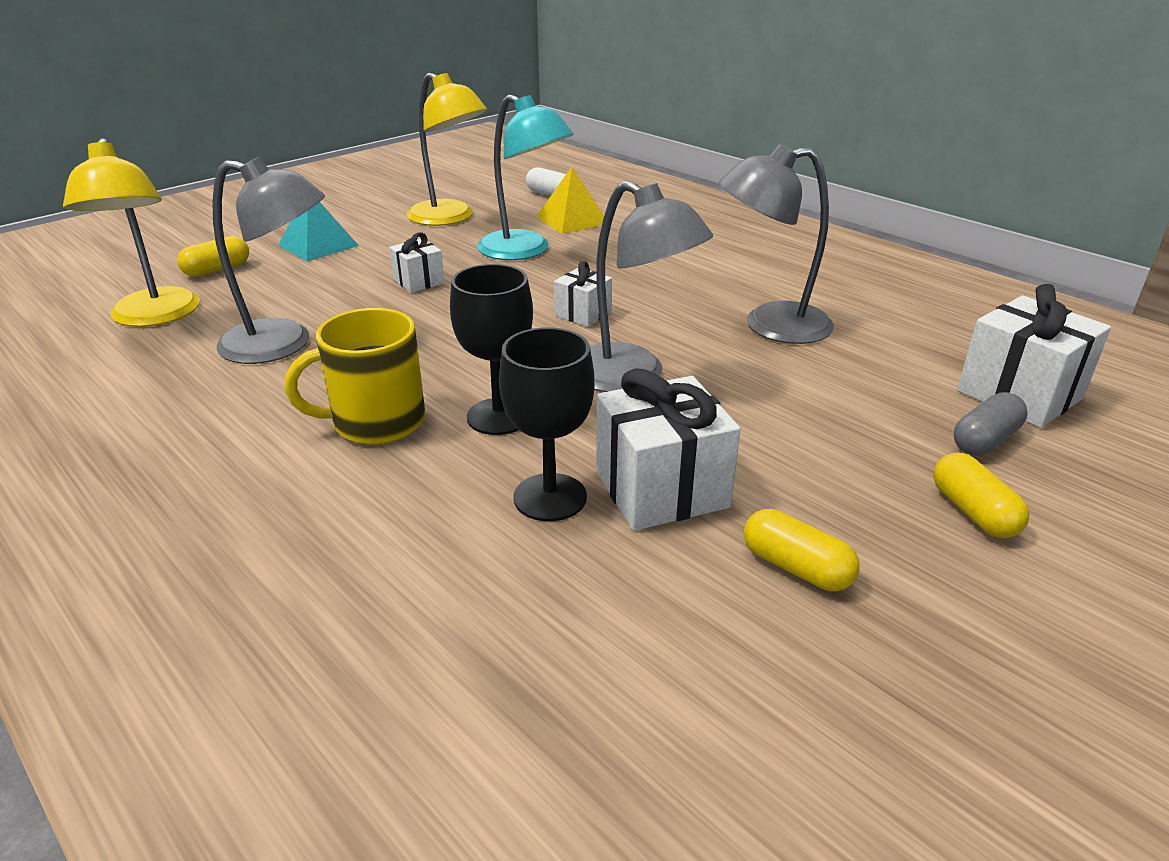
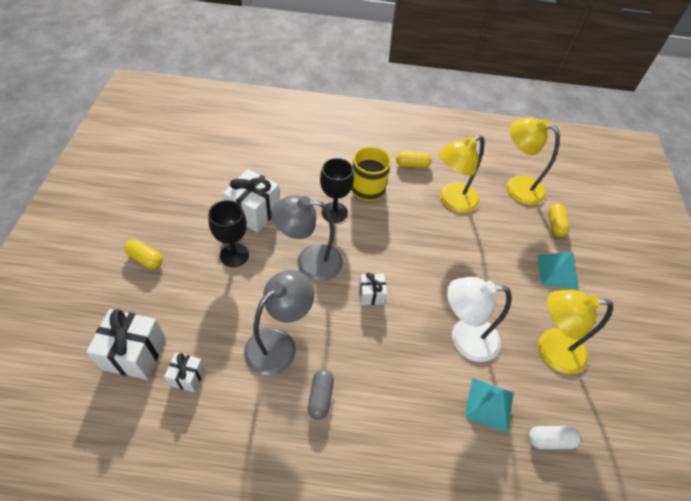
camera: 135 degrees right, 20 degrees up
grey lamp [212,157,325,364] -> yellow lamp [439,135,484,213]
white gift [389,232,445,293] -> white gift moved to [164,353,205,392]
turquoise lamp [477,94,573,260] -> white lamp [447,277,511,362]
black goblet [499,327,594,521] -> black goblet moved to [208,200,249,267]
yellow pyramid [536,167,604,234] -> turquoise pyramid [464,378,514,433]
yellow capsule [744,509,859,591] -> yellow capsule moved to [396,152,432,168]
grey capsule [954,392,1028,455] -> grey capsule moved to [308,369,334,420]

